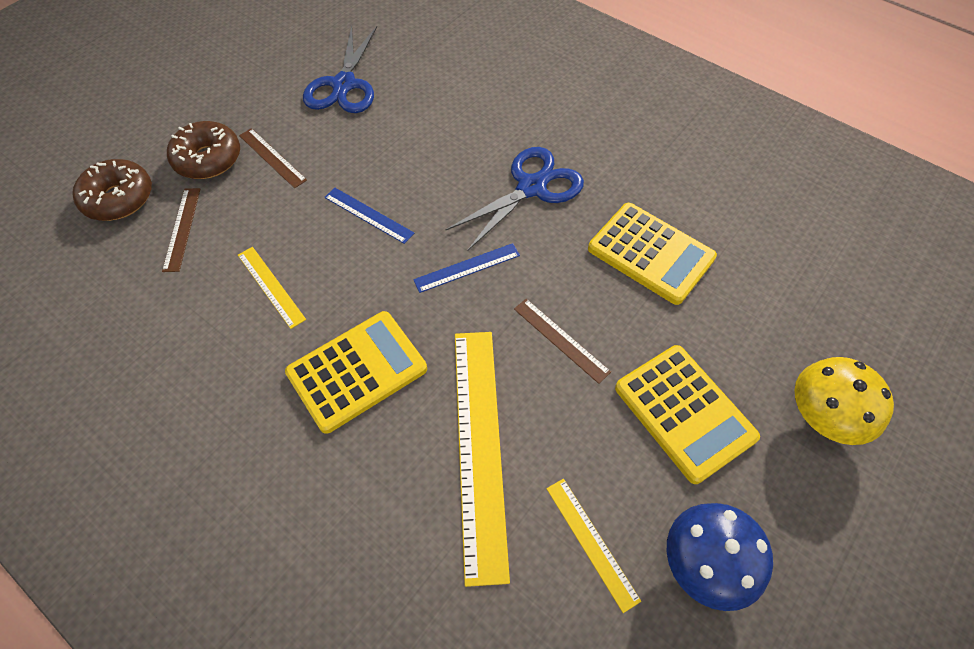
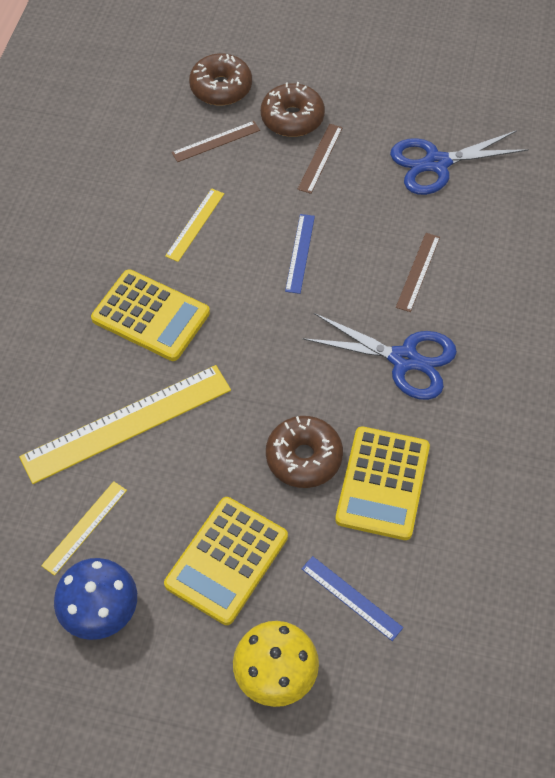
camera: 65 degrees right, 0 degrees up
blue ruler [413,243,520,293] -> blue ruler moved to [301,556,403,641]
brown ruler [514,299,611,384] -> brown ruler moved to [396,233,440,312]
none -> brown donut [266,416,343,488]

